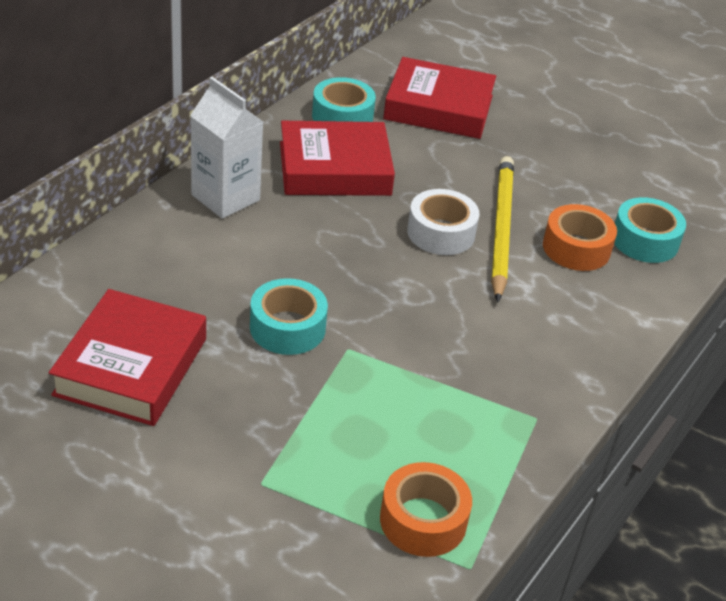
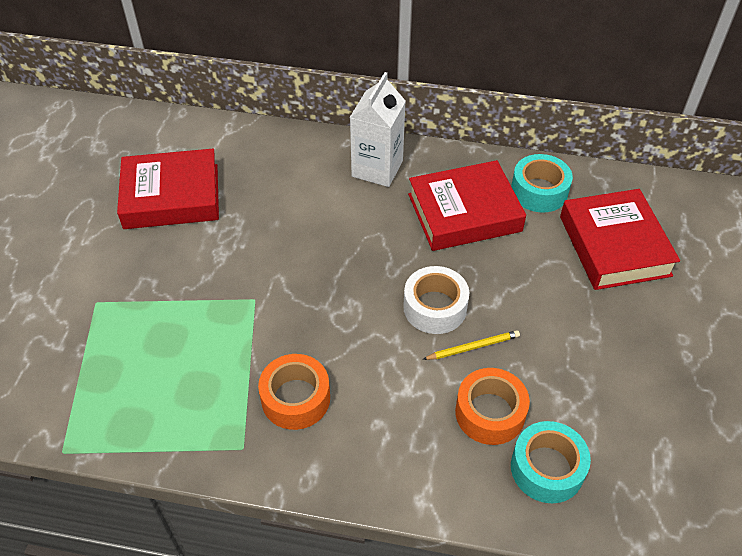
camera: 70 degrees right, 10 degrees up
turquoise tape [250,278,328,355] -> none
red book [280,121,395,196] -> red book turned 75 degrees counterclockwise [408,160,526,251]
orange tape [380,462,472,557] -> orange tape moved to [258,354,330,430]
yellow pencil [491,156,514,302] -> yellow pencil [422,330,520,360], size x0.47

